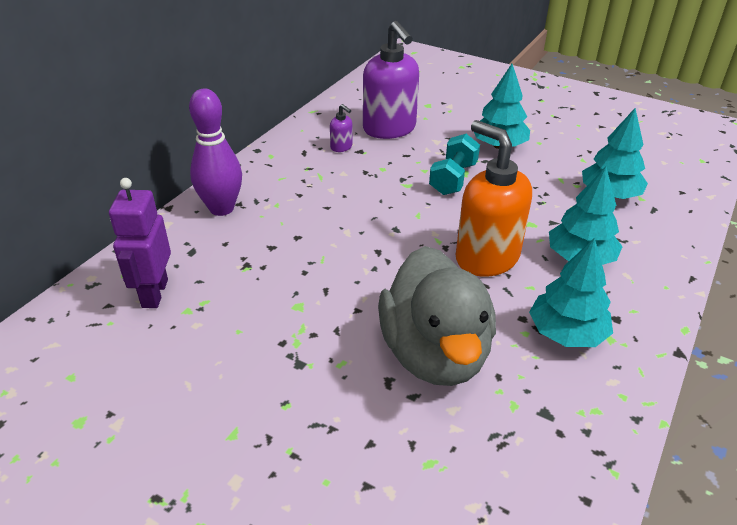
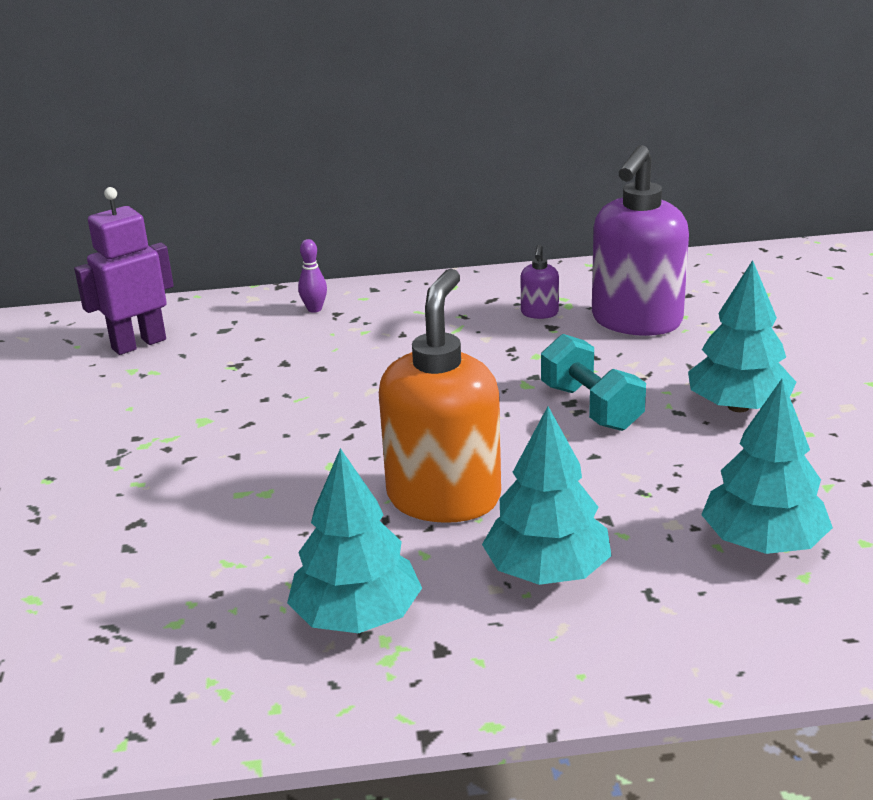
camera: 55 degrees right, 10 degrees down
purple bowling pin [189,89,242,216] -> purple bowling pin [298,239,327,313], size x0.44
grey duck [378,246,496,386] -> none
turquoise dumbbell [429,134,480,195] -> turquoise dumbbell turned 75 degrees clockwise [541,334,646,431]

